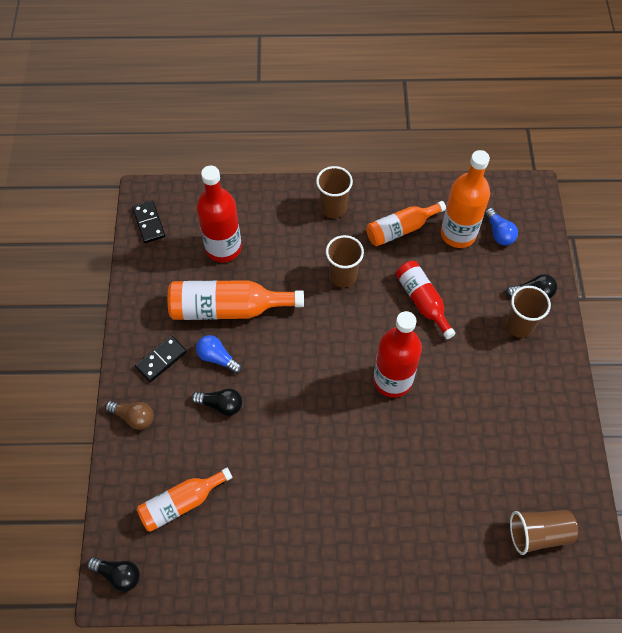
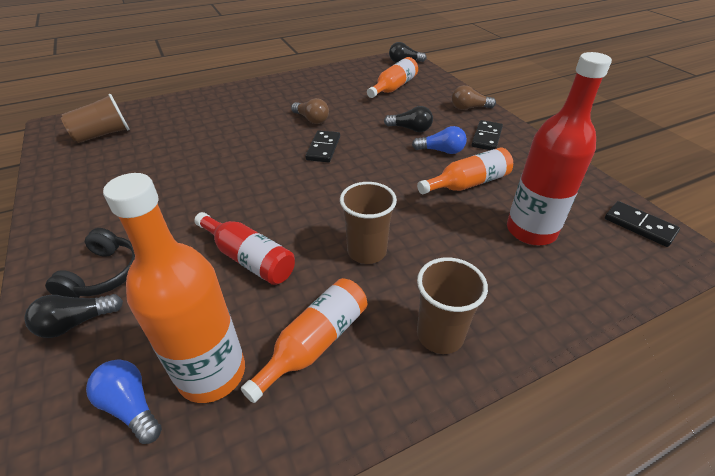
camera: 155 degrees right, 20 degrees down
orange bottle [168,280,304,320] -> orange bottle [417,147,513,194], size x0.66
black light bulb [192,388,242,416] -> black light bulb turned 150 degrees counterclockwise [384,106,433,132]
red bottle [374,311,422,398] -> none
brown cup [505,286,551,338] -> black headphones [45,228,135,298]
none -> brown light bulb [291,98,329,124]
none -> black domino [305,130,340,162]

